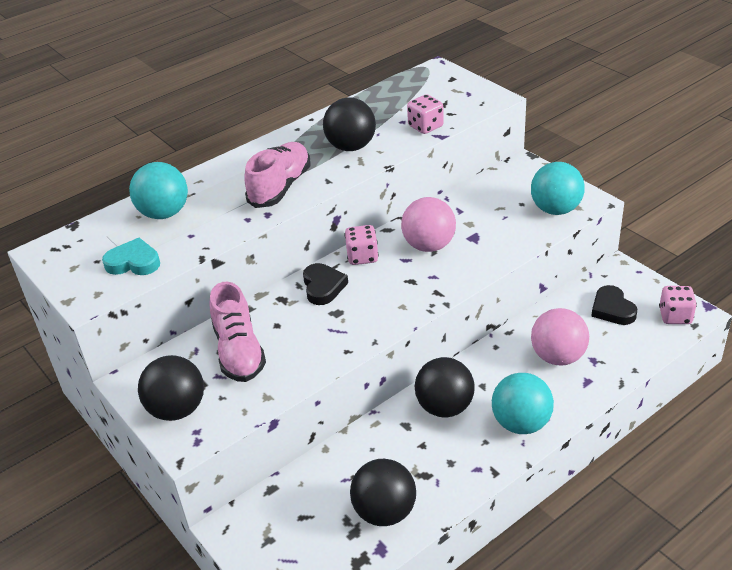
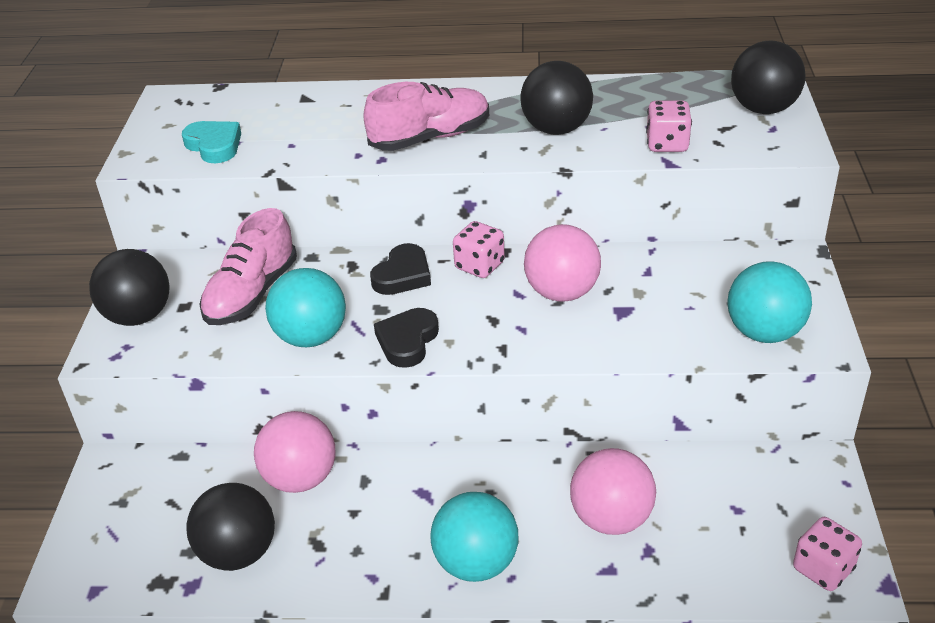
camera: 40 degrees right, 0 degrees up
turquoise ball [129,162,188,219] -> turquoise ball moved to [265,268,346,347]
black ball [415,357,475,417] -> black ball moved to [731,41,806,114]
black heart [591,285,637,325] -> black heart moved to [374,308,439,368]
none -> pink ball [254,411,336,493]

